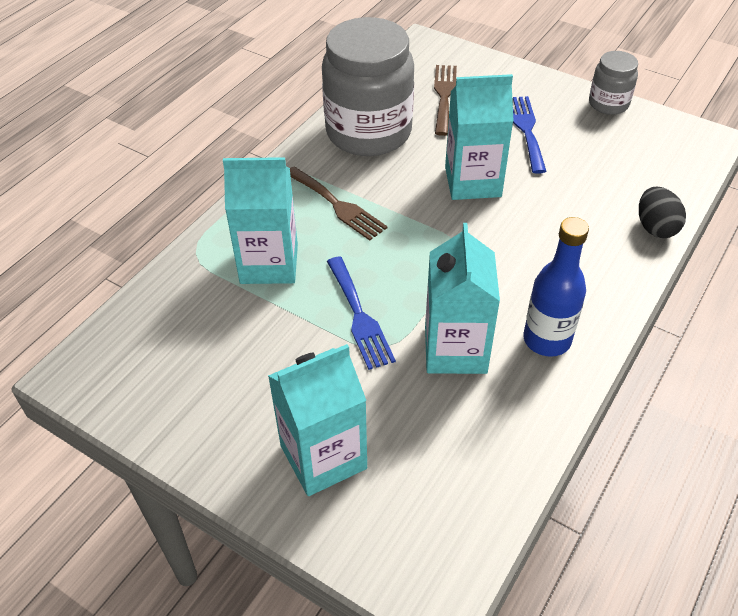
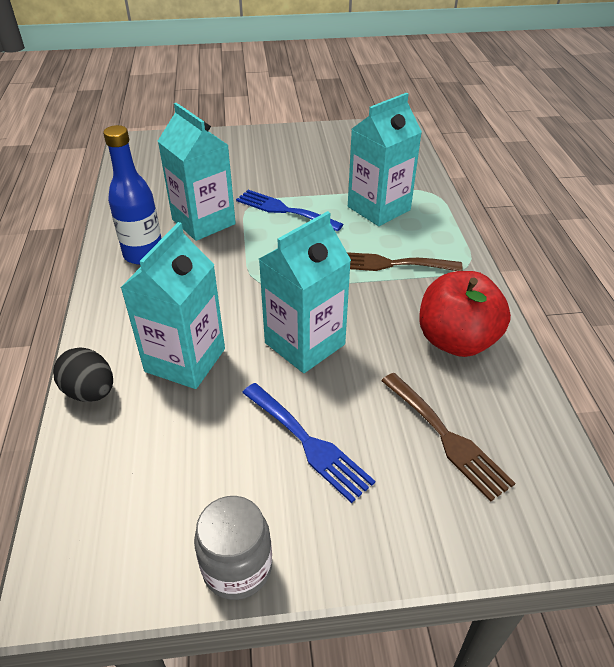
camera: 140 degrees right, 5 degrees down
turquoise carton [268,344,367,496] -> turquoise carton moved to [120,222,225,389]
grey jar [322,17,414,156] -> red apple [419,271,511,357]

